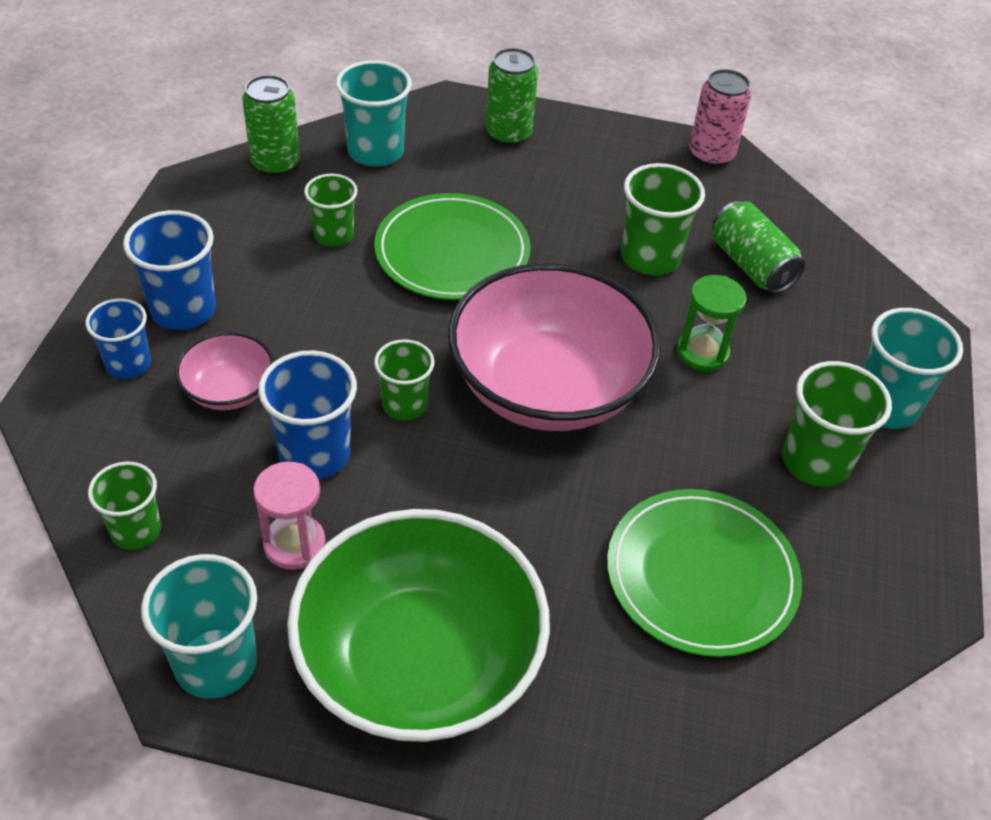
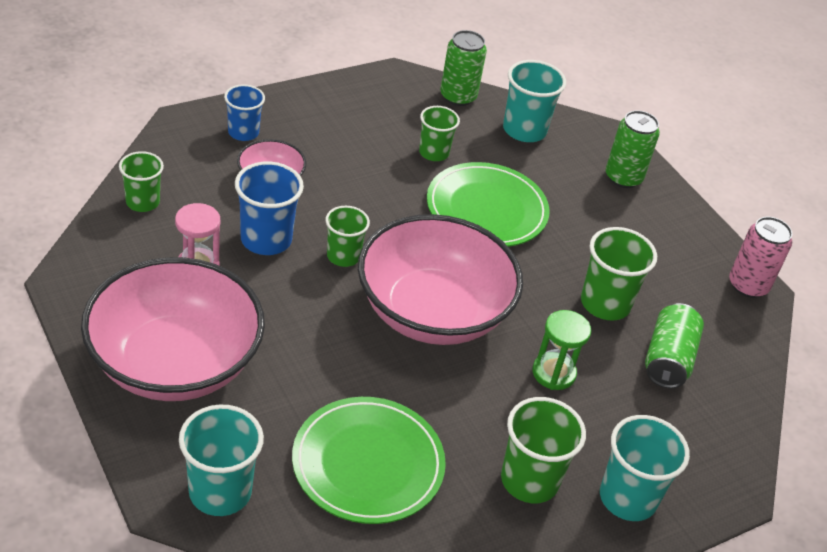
camera: 45 degrees right, 5 degrees down
blue cup [123,210,216,330] -> none
turquoise cup [141,554,257,699] -> turquoise cup moved to [179,404,264,516]
green bowl [287,509,550,742] -> pink bowl [81,257,265,401]

